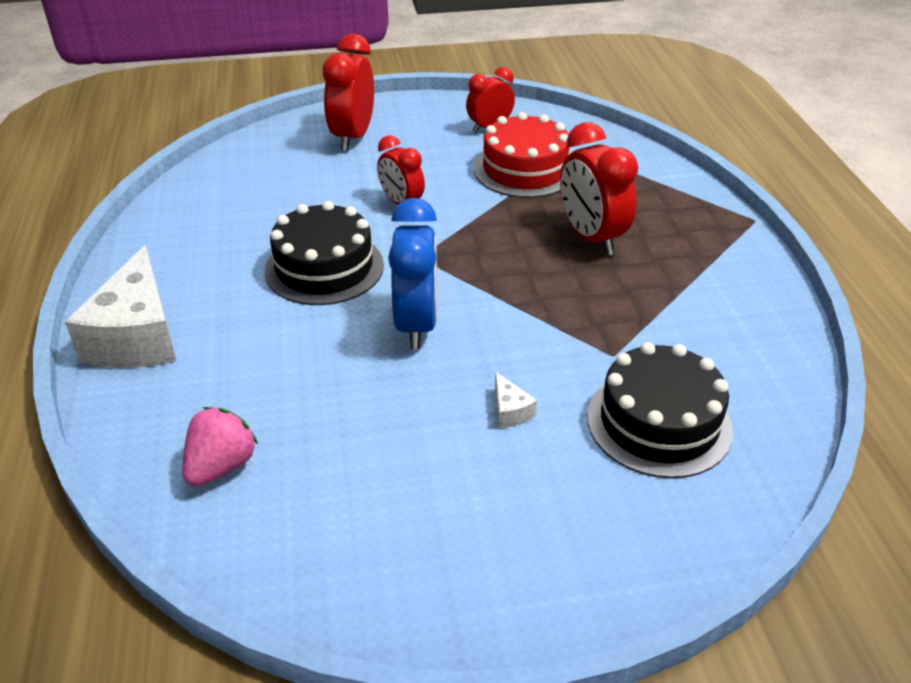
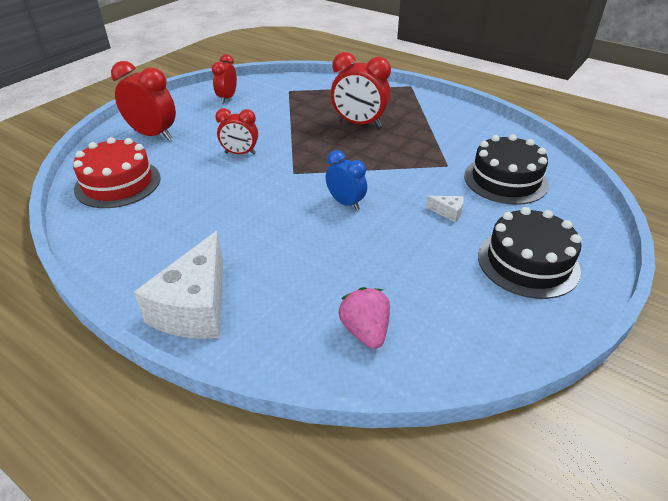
camera: 45 degrees left, 0 degrees up
white cheese [65,245,176,368] -> white cheese turned 60 degrees clockwise [134,231,223,339]
black cake [264,201,384,305] -> black cake moved to [478,207,582,299]
red clock [322,34,374,151] -> red clock turned 150 degrees clockwise [111,61,176,140]
blue clock [388,198,437,349] -> blue clock [326,150,367,210], size x0.63
red cake [474,112,570,198] -> red cake moved to [73,137,161,208]

